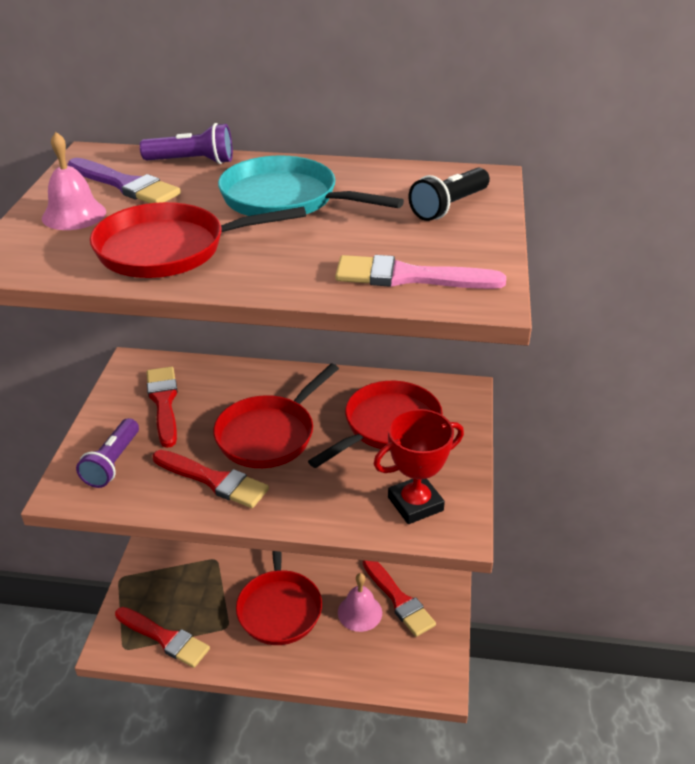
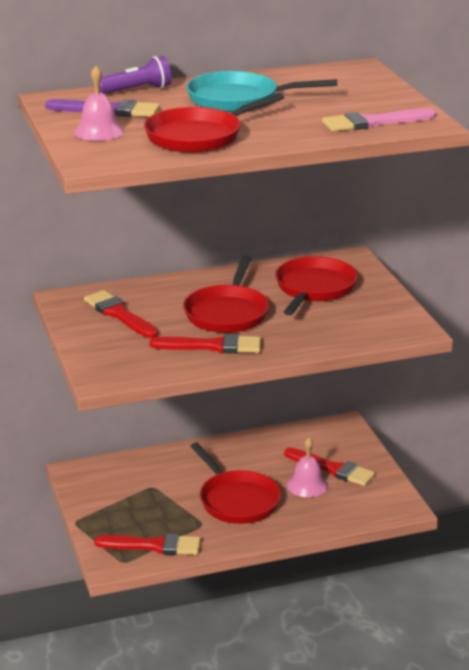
camera: 25 degrees left, 10 degrees down
purple flashlight [76,418,139,488] -> none
red trophy [373,409,464,524] -> none
black flashlight [409,168,490,221] -> none

